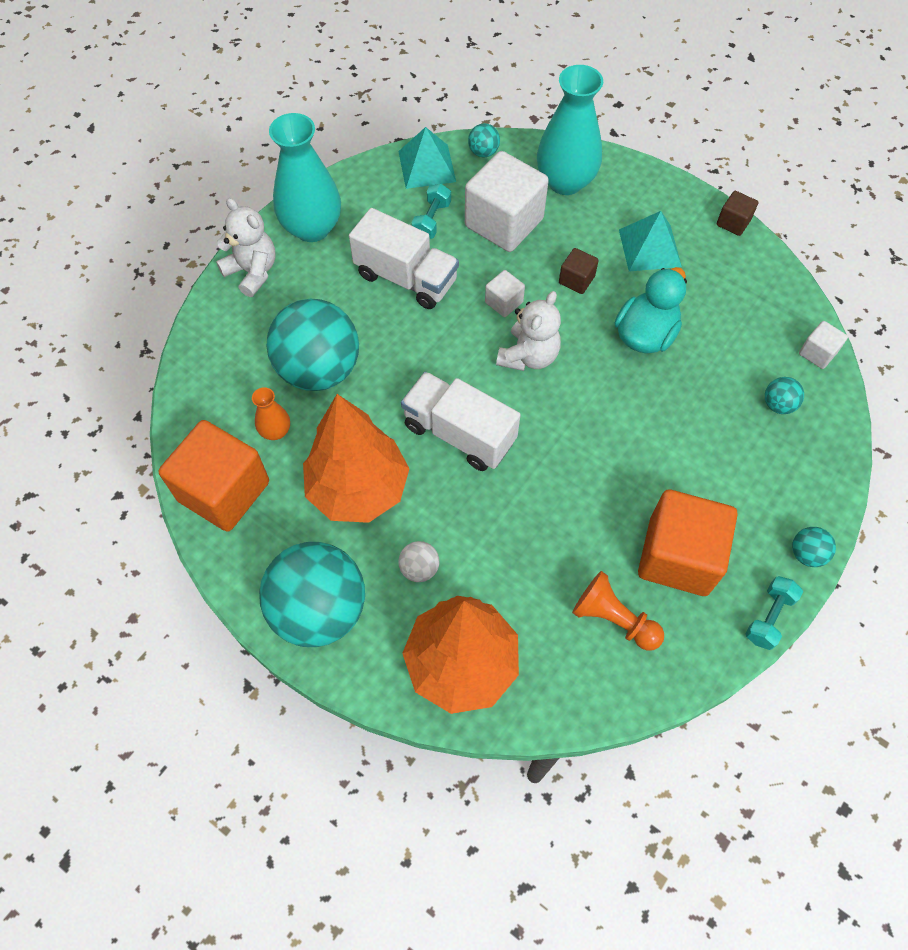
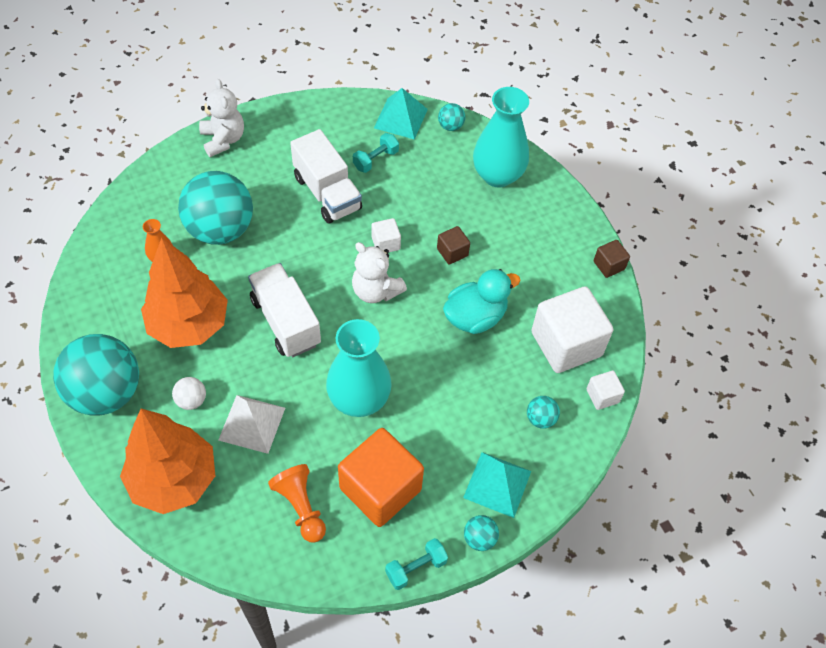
camera: 25 degrees right, 5 degrees down
orange cube [158,420,269,532] -> none
turquoise vase [269,113,341,242] -> turquoise vase moved to [326,319,392,417]
white cube [465,151,549,252] -> white cube moved to [531,286,613,373]
white teddy bear [496,291,561,371] -> white teddy bear turned 75 degrees clockwise [352,242,407,303]
turquoise pyramid [619,211,682,272] -> turquoise pyramid moved to [463,452,531,518]
none -> white pyramid [218,395,285,454]

